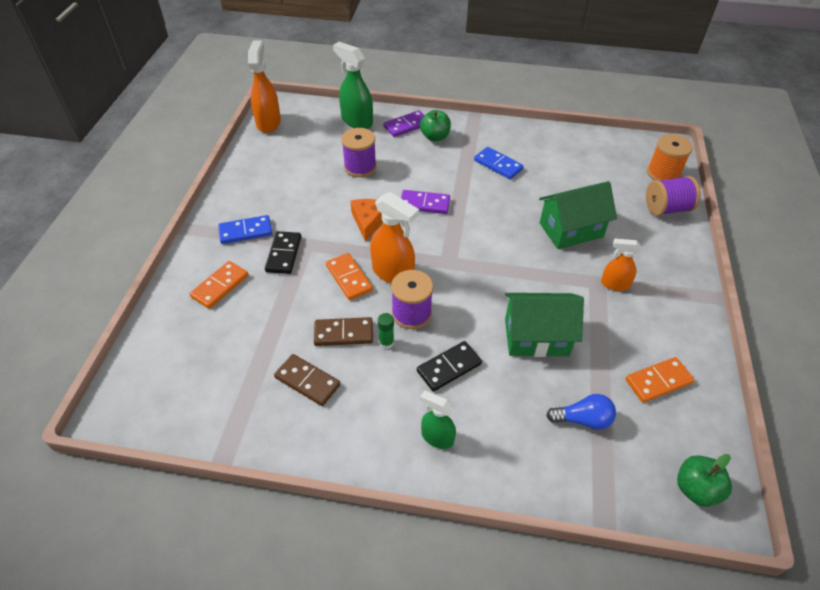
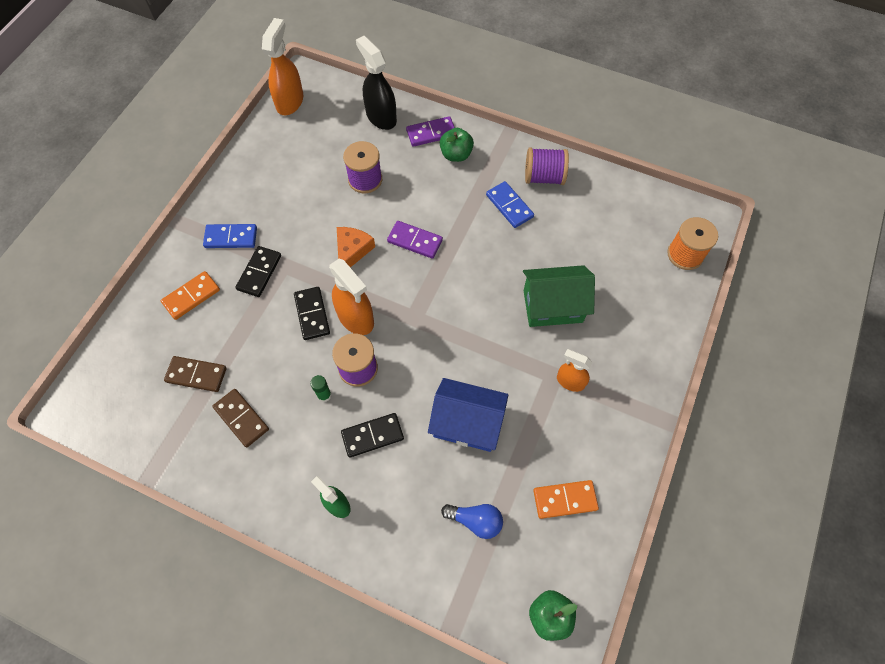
camera: 15 degrees right, 15 degrees up
brown domino [314,317,373,346] -> brown domino moved to [164,356,227,392]
orange domino [326,253,373,300] -> black domino [294,287,330,340]
green spray bottle [333,42,373,129] -> black spray bottle [356,36,397,130]
green house [505,293,584,357] -> blue house [428,378,508,452]
purple spool [646,176,701,216] -> purple spool moved to [525,147,569,185]

